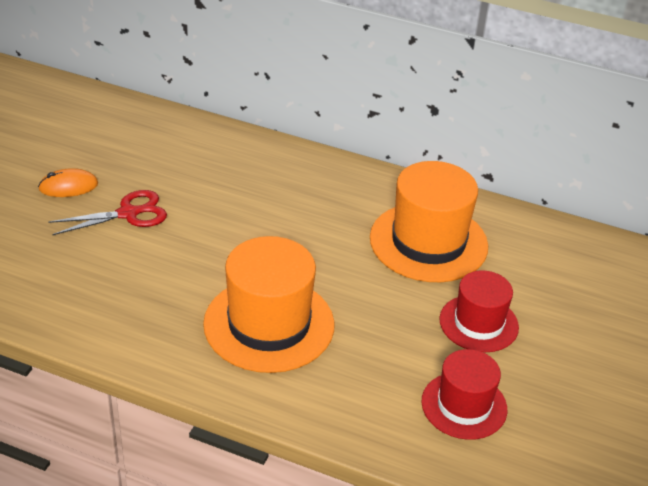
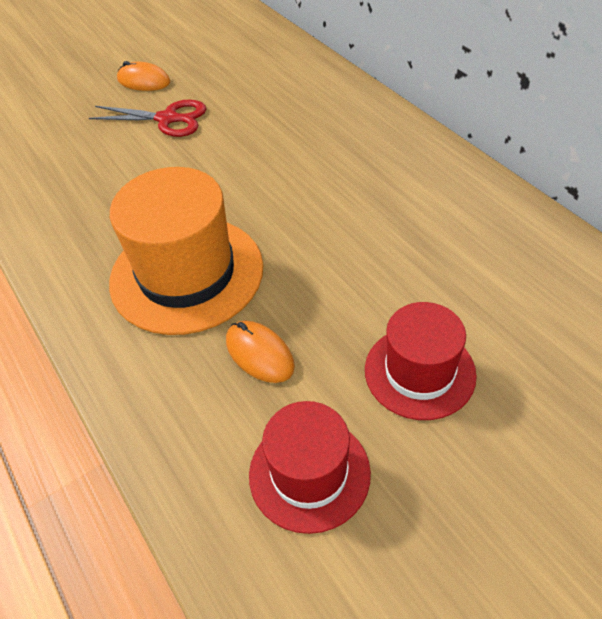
camera: 40 degrees right, 10 degrees up
orange hat [370,161,488,282] -> none
none -> orange mouse [226,321,295,383]

